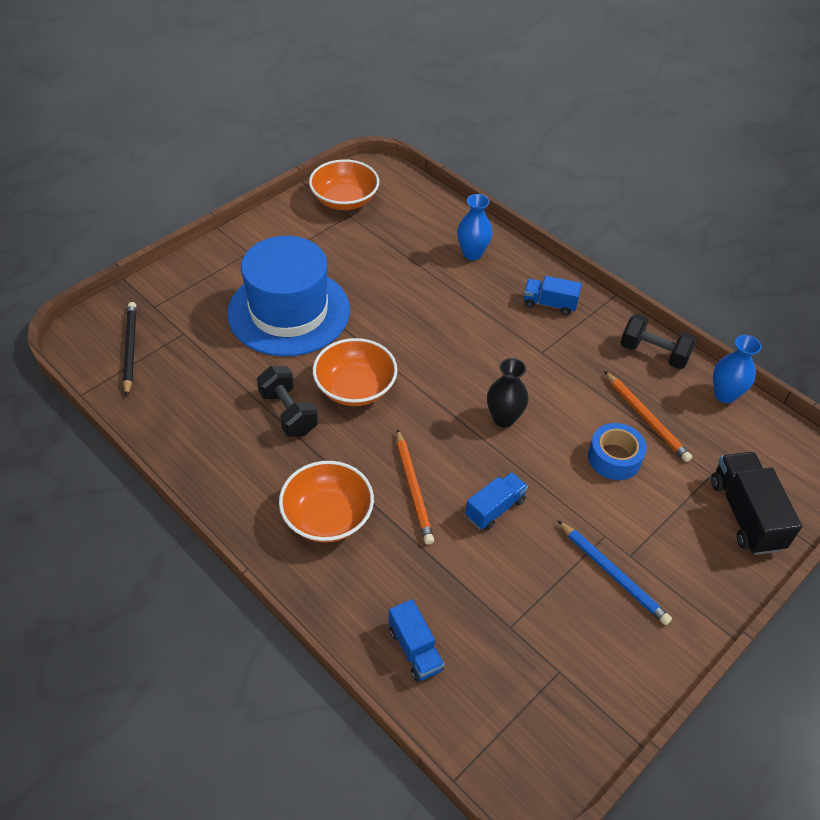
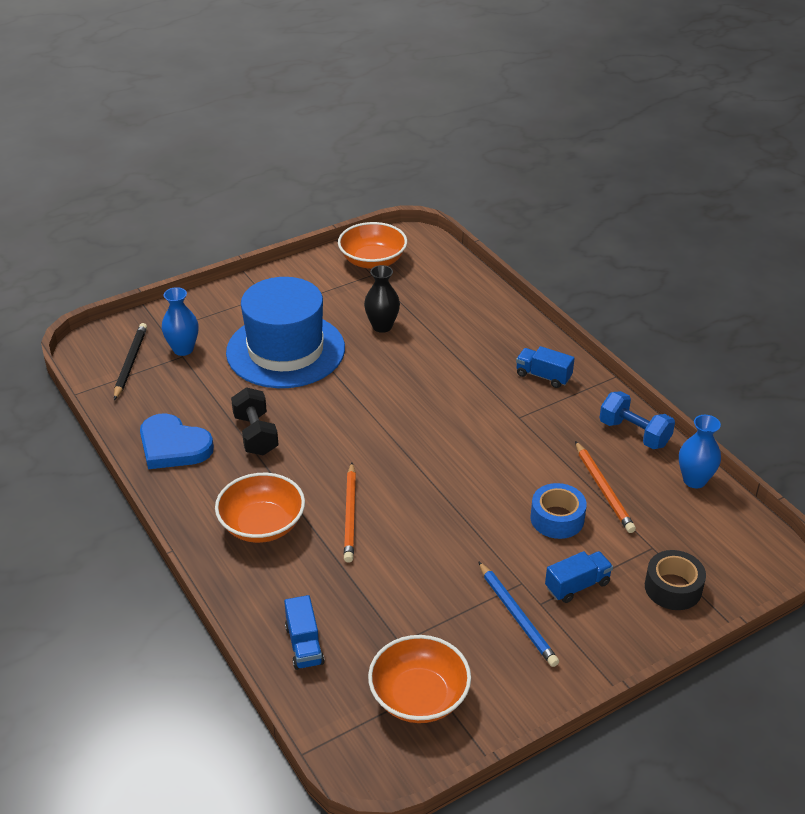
camera: 15 degrees right, 10 degrees down
orange bowl [313,338,397,406] -> orange bowl moved to [368,635,471,723]
blue vase [457,194,493,260] -> blue vase moved to [161,287,199,356]
blue truck [465,472,528,530] -> blue truck moved to [545,551,613,603]
black vase [487,358,528,427] -> black vase moved to [364,265,400,333]
black dumbbell [620,314,697,369] -> blue dumbbell [599,391,675,449]
black truck [711,452,802,555] -> black tape [645,550,706,610]
none -> blue heart [140,413,214,469]

